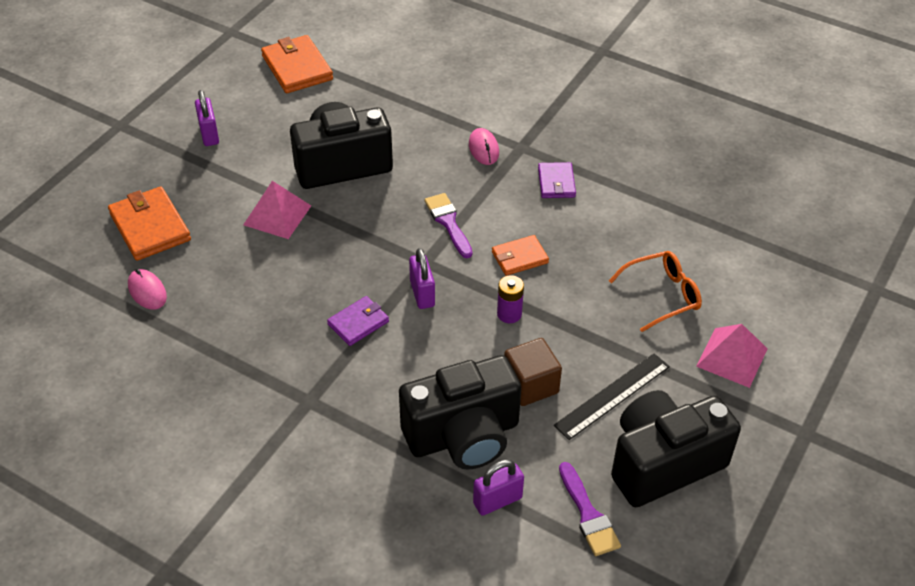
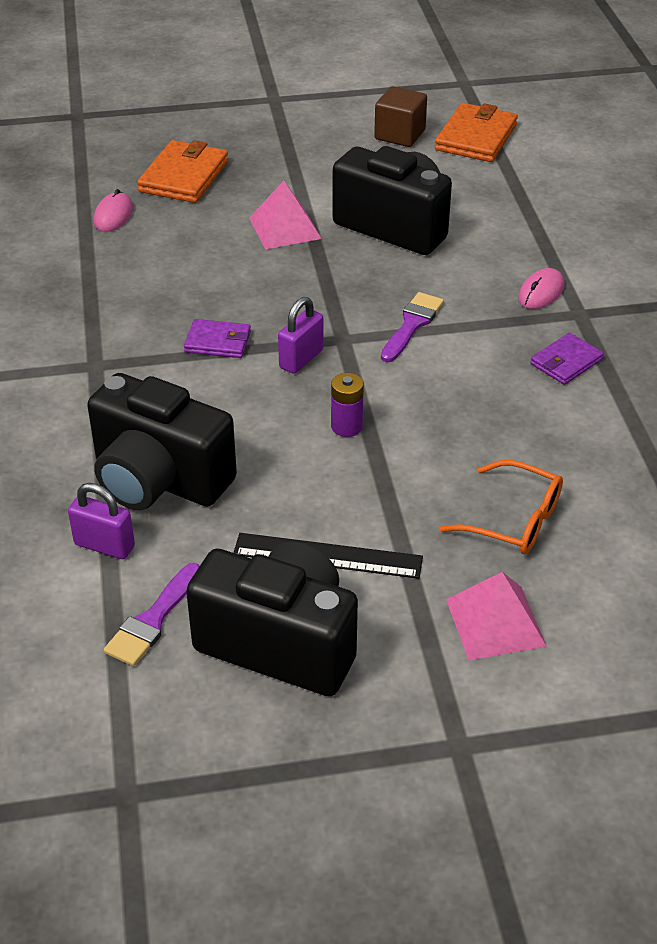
camera: 50 degrees right, 5 degrees down
purple padlock [195,90,219,146] -> none
orange wallet [492,235,549,276] -> none
brown cube [504,338,562,406] -> brown cube moved to [374,86,427,147]

